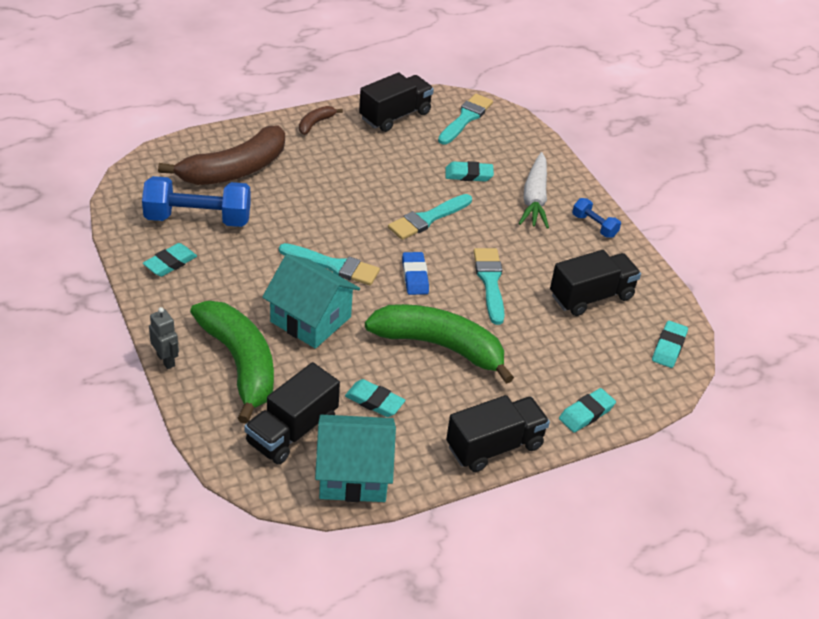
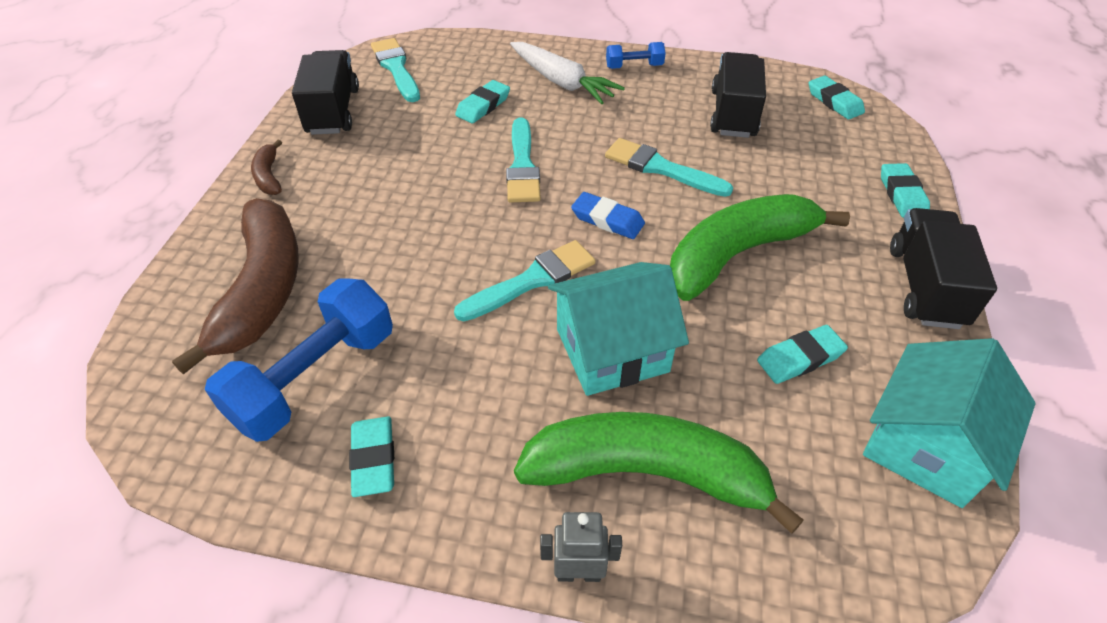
camera: 50 degrees left, 5 degrees up
black truck [244,362,340,465] -> none

